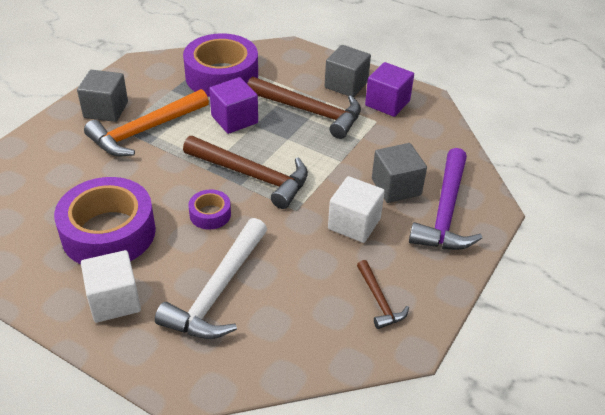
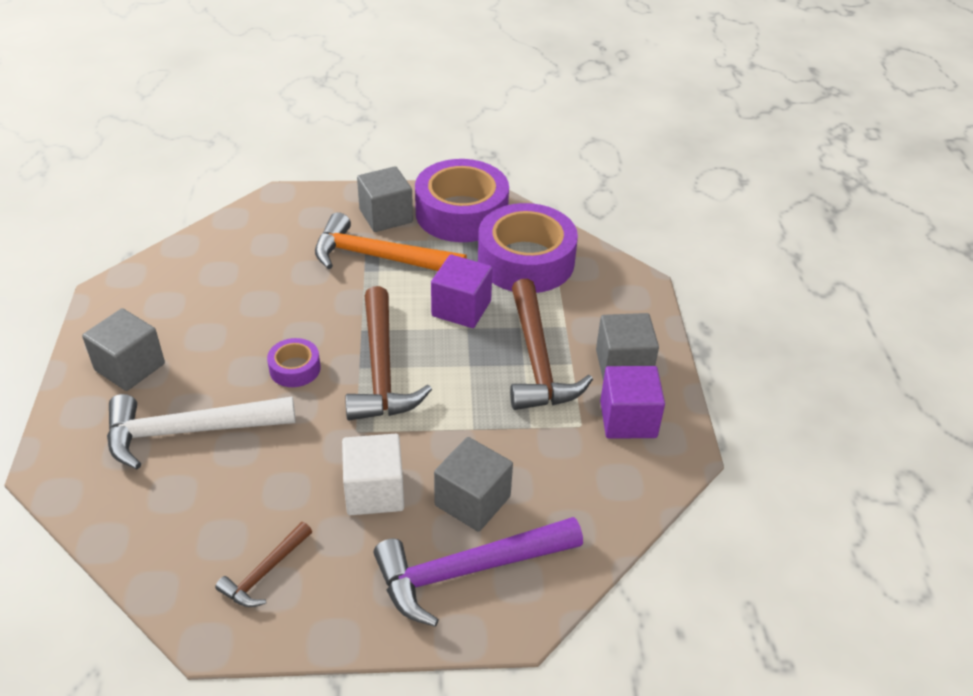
camera: 55 degrees right, 0 degrees up
purple tape [54,177,156,264] -> purple tape moved to [415,159,509,242]
white cube [81,250,141,323] -> grey cube [82,308,165,391]

